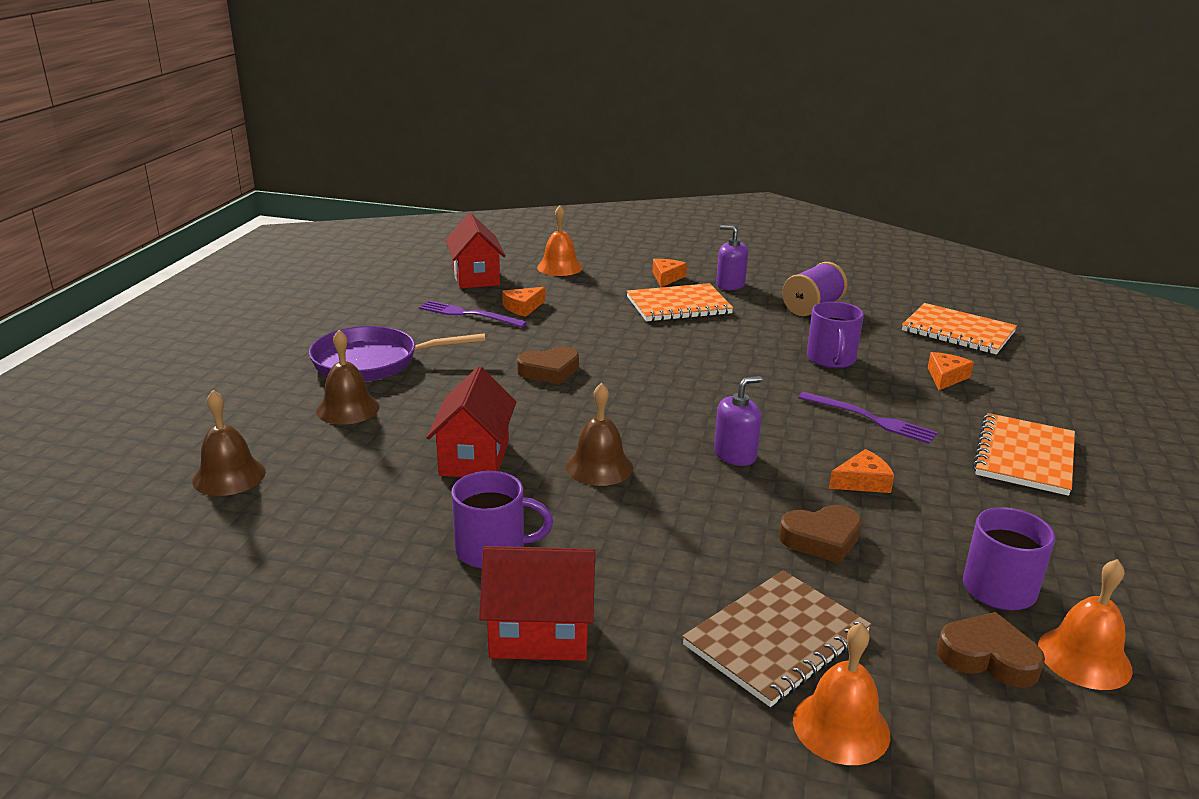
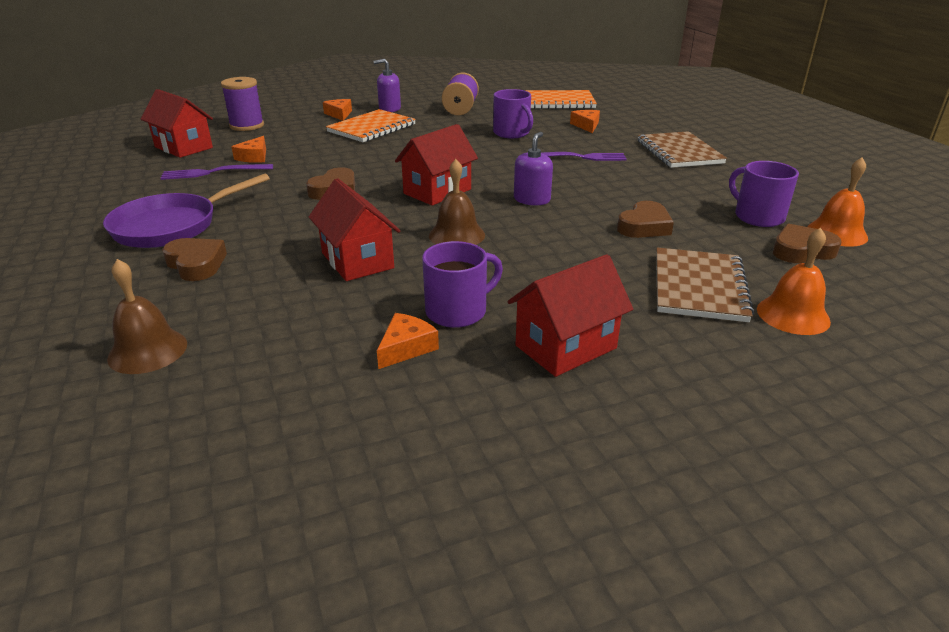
camera: 35 degrees left, 5 degrees up
brown bell [316,330,380,424] -> brown heart [162,238,227,281]
orange bell [537,206,583,276] -> purple spool [221,77,264,131]
orange cheese [829,449,894,493] -> orange cheese moved to [377,313,439,369]
orange notebook [973,413,1075,496] -> brown notebook [638,131,727,168]
none -> red house [395,124,478,206]

